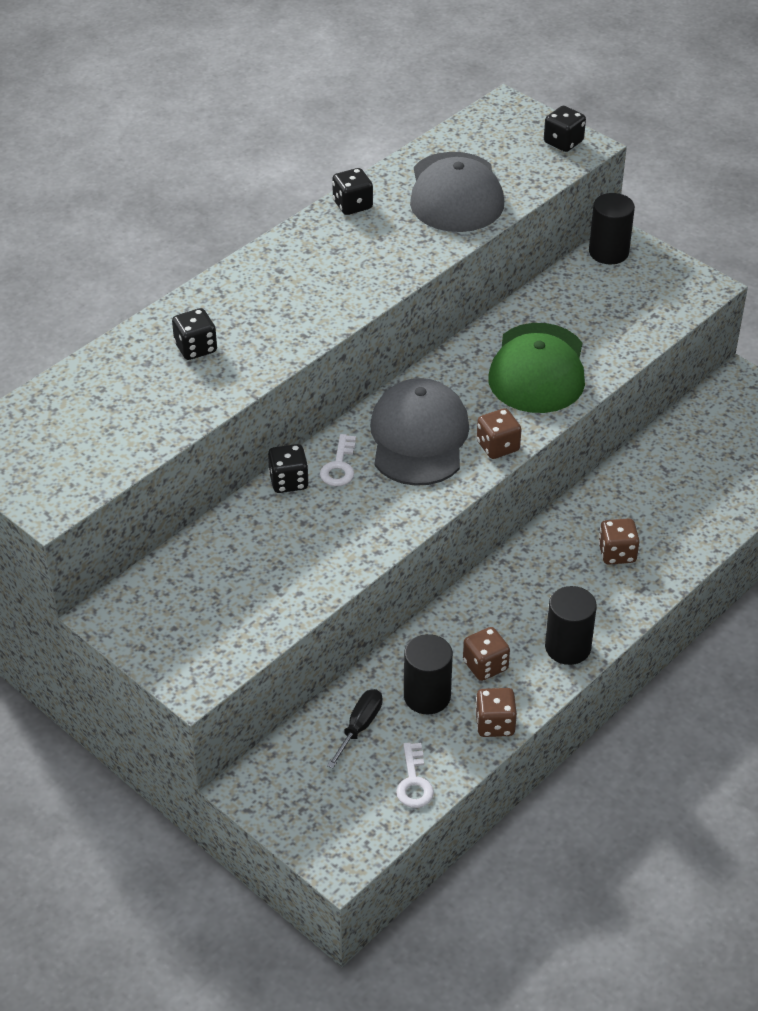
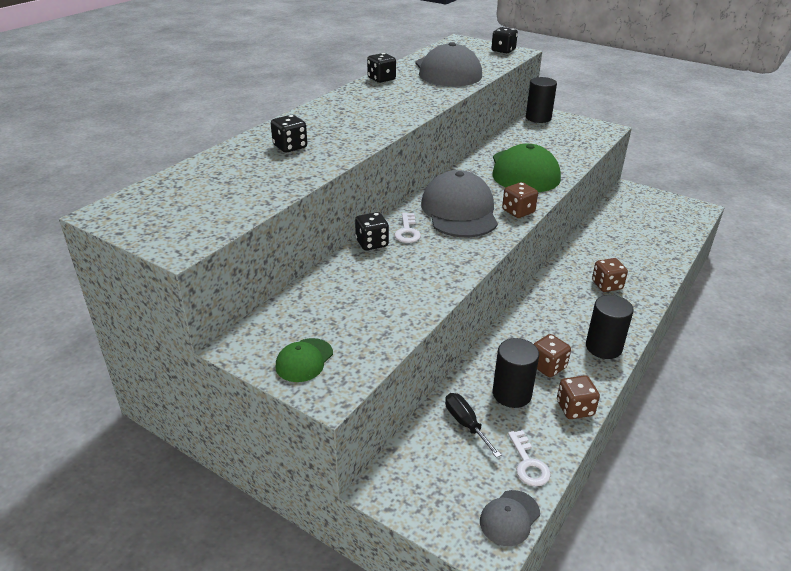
camera: 10 degrees left, 10 degrees down
black screwdriver [327,689,382,768] -> black screwdriver turned 45 degrees counterclockwise [445,393,501,458]
none -> green cap [276,338,333,382]
none -> grey cap [480,490,540,546]

